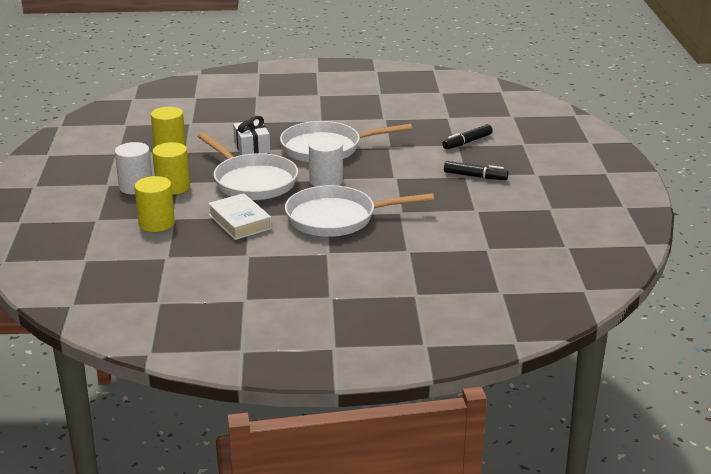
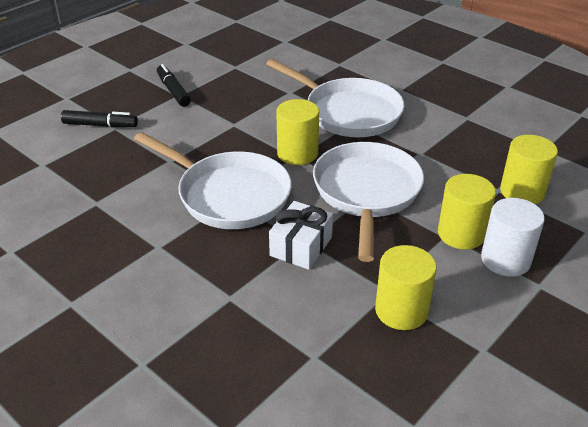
camera: 135 degrees left, 10 degrees up
white book [208,193,272,240] -> none
white cylinder [309,137,343,187] -> yellow cylinder [276,99,319,165]

